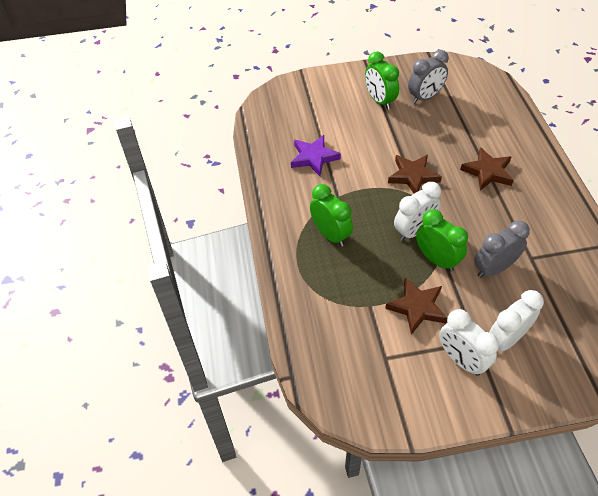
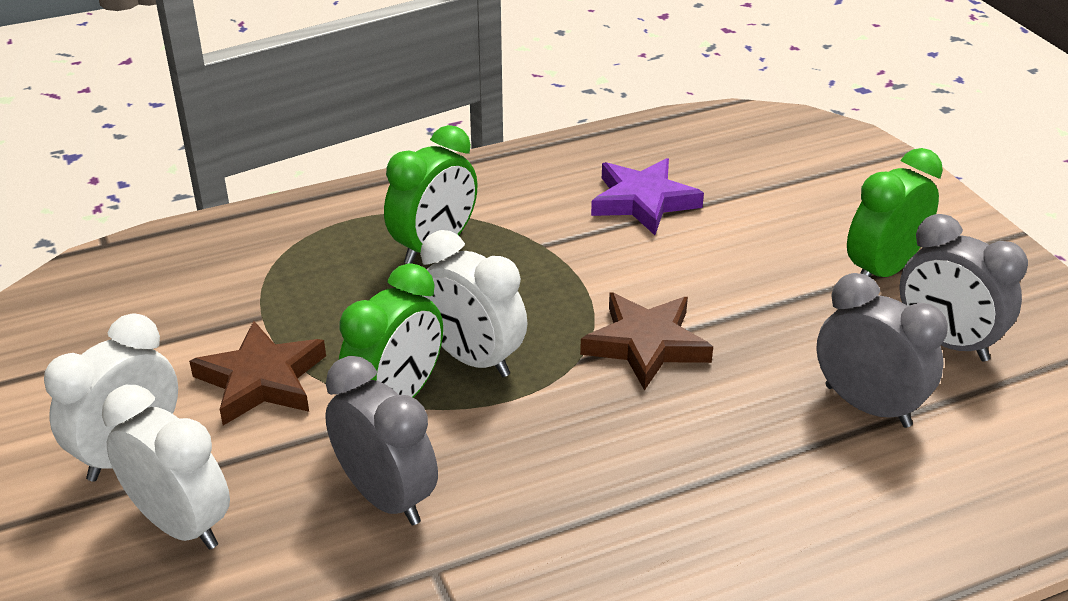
camera: 75 degrees right, 15 degrees down
brown star [460,147,514,191] -> none
none -> grey clock [816,273,948,428]

